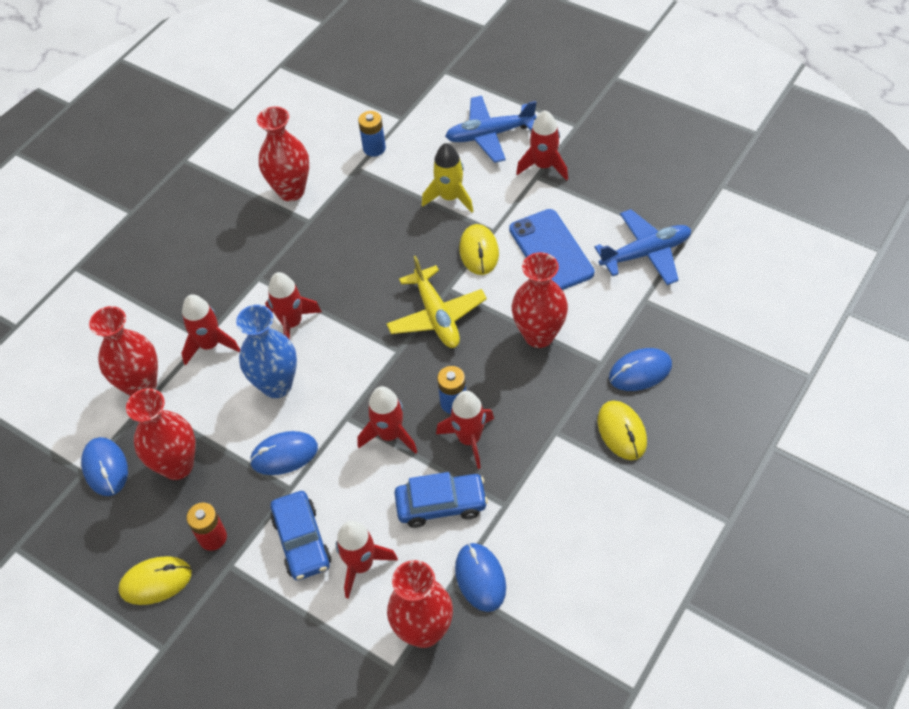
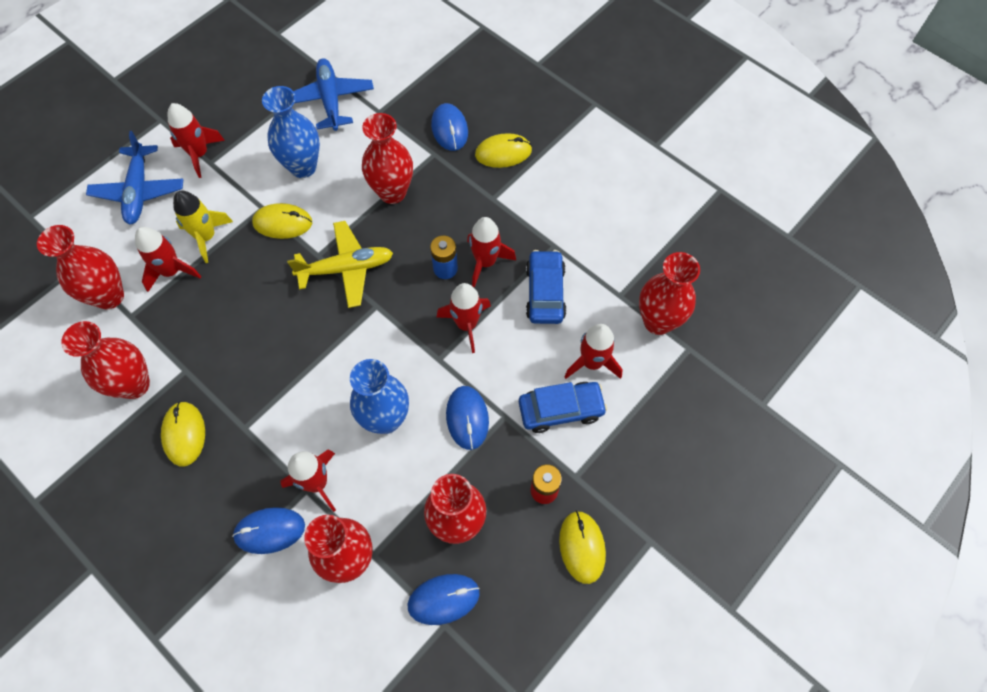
camera: 85 degrees left, 10 degrees up
red rocket [265,272,322,340] -> red rocket moved to [135,227,201,292]
blue battery [358,111,386,157] -> red vase [37,225,124,310]
blue mouse [455,543,506,612] -> blue mouse moved to [232,507,305,554]
blue phone [509,209,595,290] -> blue vase [262,86,320,178]
none -> yellow mouse [161,401,205,466]

